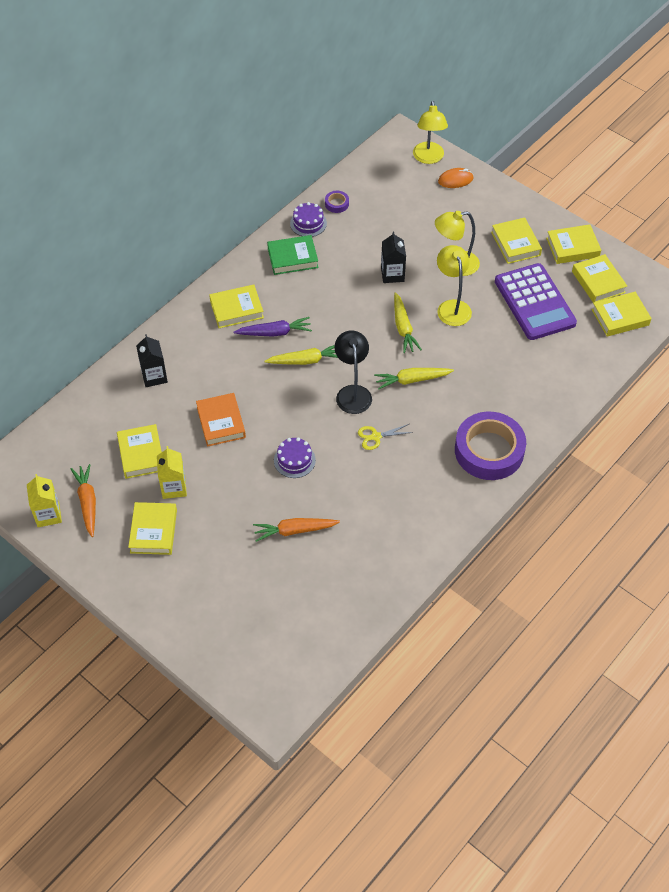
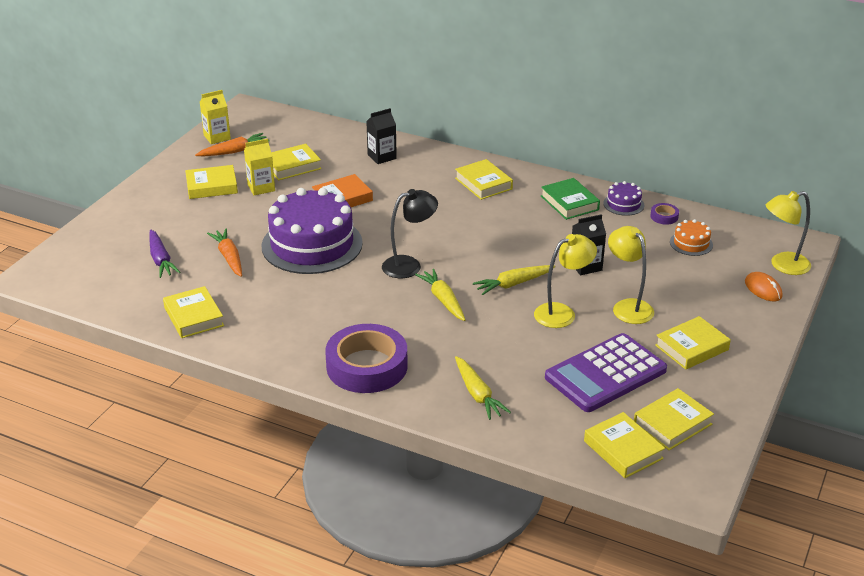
camera: 75 degrees right, 20 degrees down
purple carrot [233,317,312,337] -> purple carrot moved to [149,229,181,278]
yellow carrot [264,345,338,365] -> yellow carrot moved to [455,356,511,420]
purple cake [274,437,316,478] -> purple cake [261,188,363,274], size x2.36
yellow scissors [358,424,413,450] -> none
yellow book [546,224,601,264] -> yellow book moved to [163,286,224,338]
none -> orange cake [670,219,713,256]

